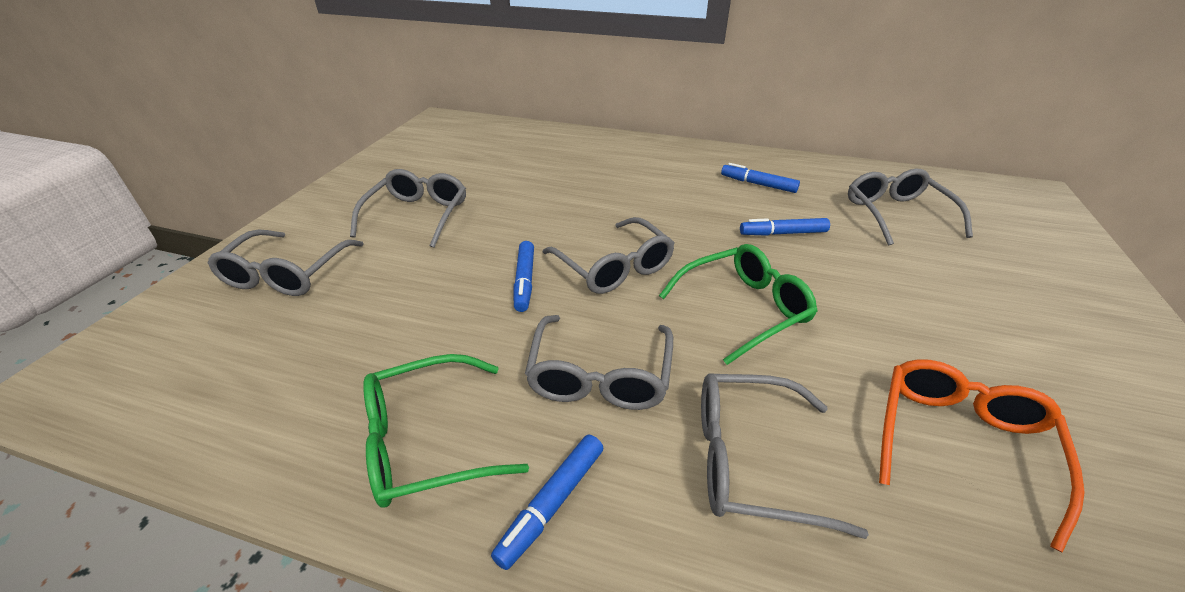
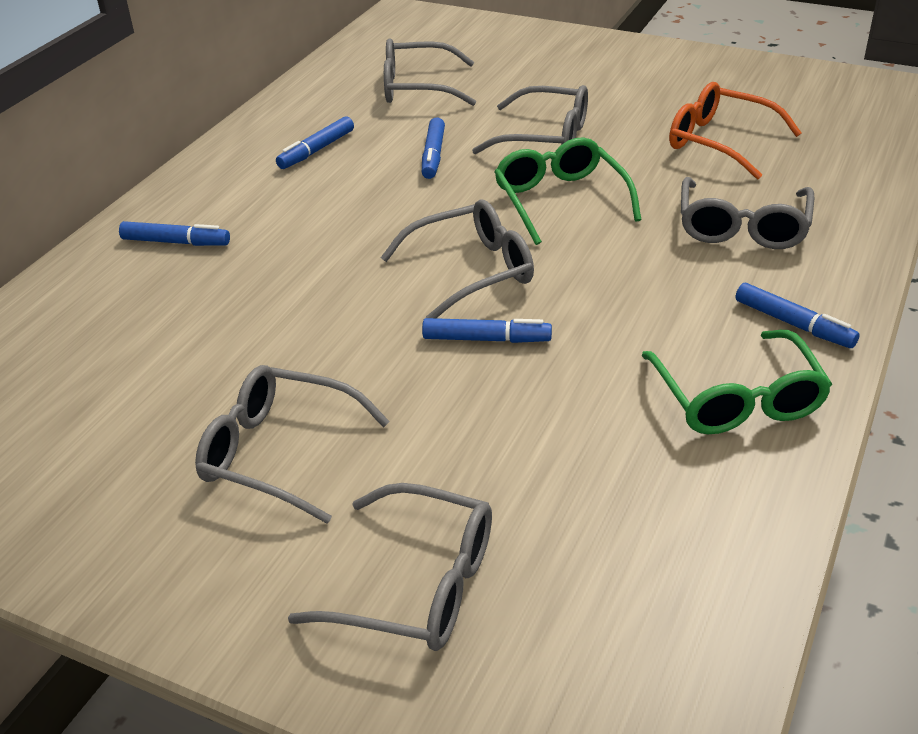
camera: 80 degrees left, 0 degrees up
grey glasses [525,315,673,410] -> grey glasses moved to [472,85,588,154]
none -> blue marker [119,221,230,246]

